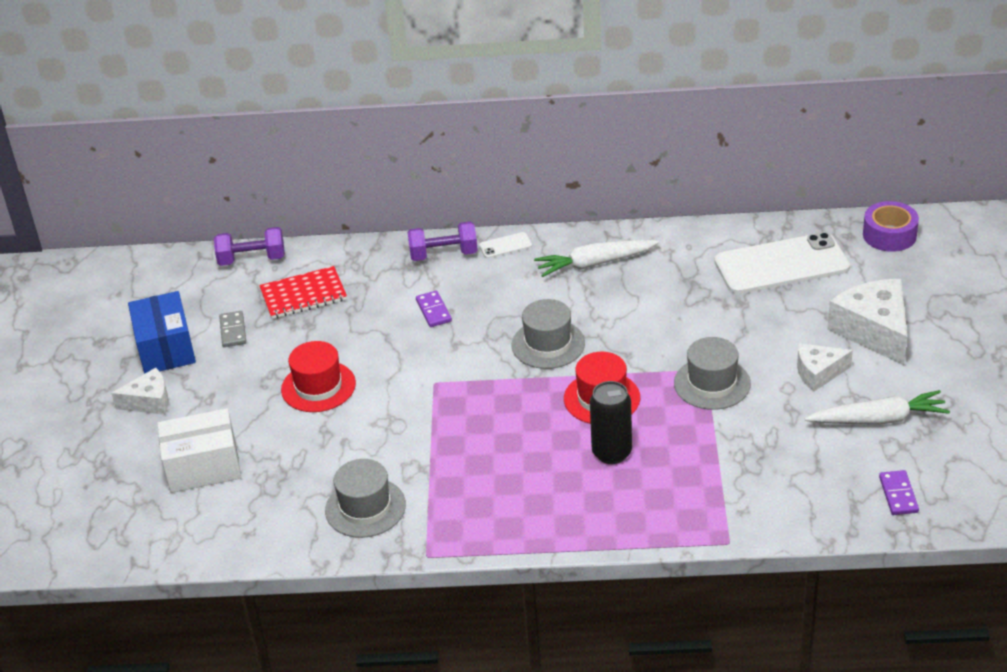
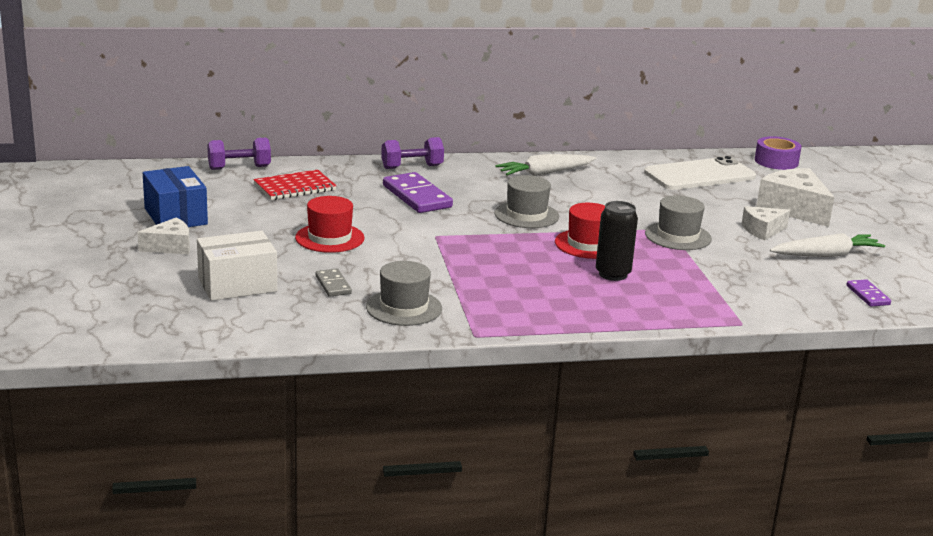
camera: 15 degrees left, 15 degrees down
grey domino [219,311,246,347] -> grey domino moved to [315,268,352,297]
purple domino [416,291,452,327] -> purple domino [383,172,453,213], size x1.88
white phone [479,232,532,258] -> none

